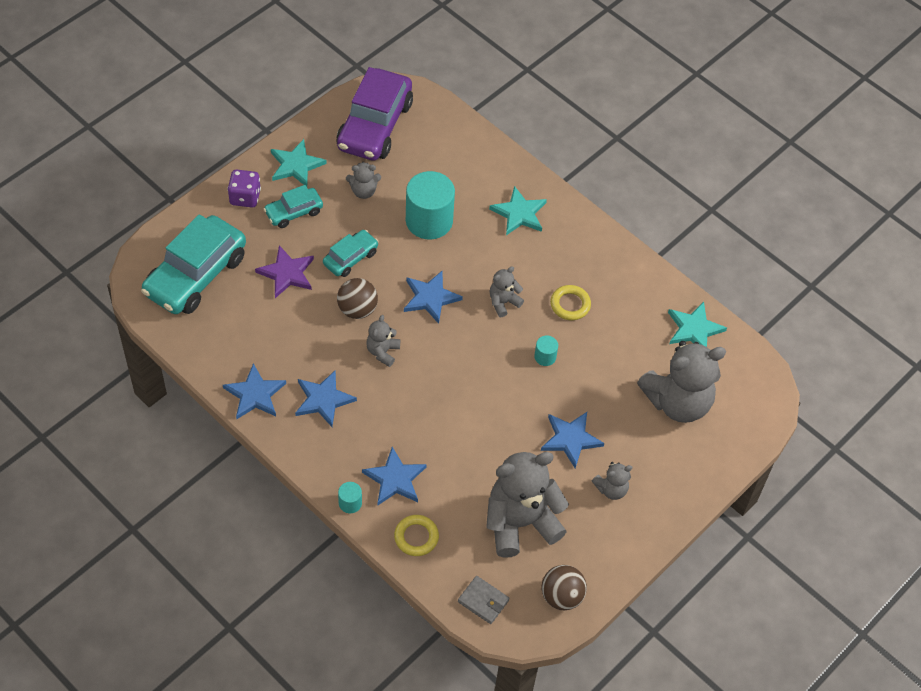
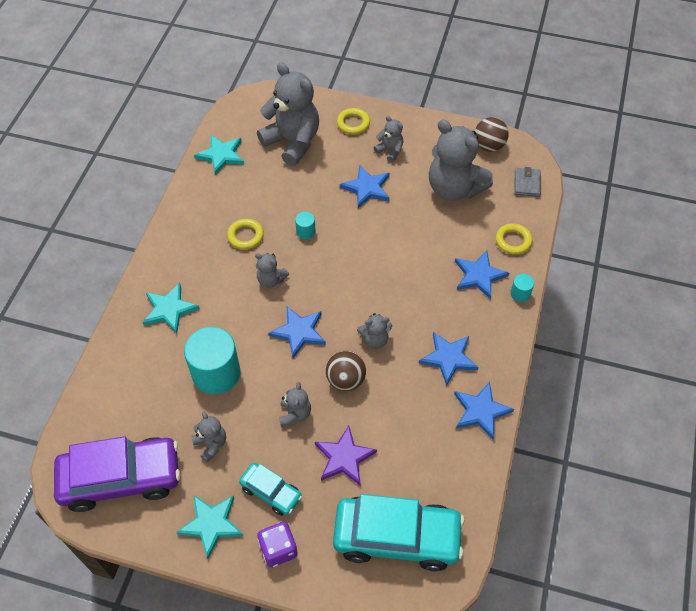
camera: 115 degrees left, 0 degrees up
turquoise car [323,230,379,277] -> grey teddy bear [279,382,311,427]
none -> yellow ring [337,108,370,134]

